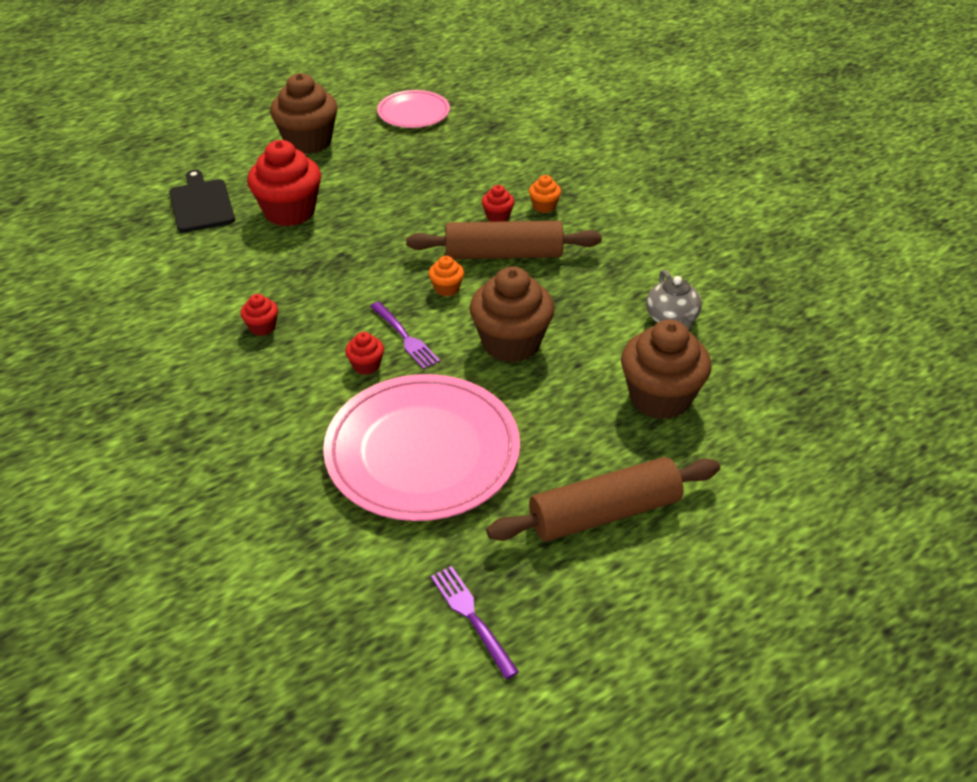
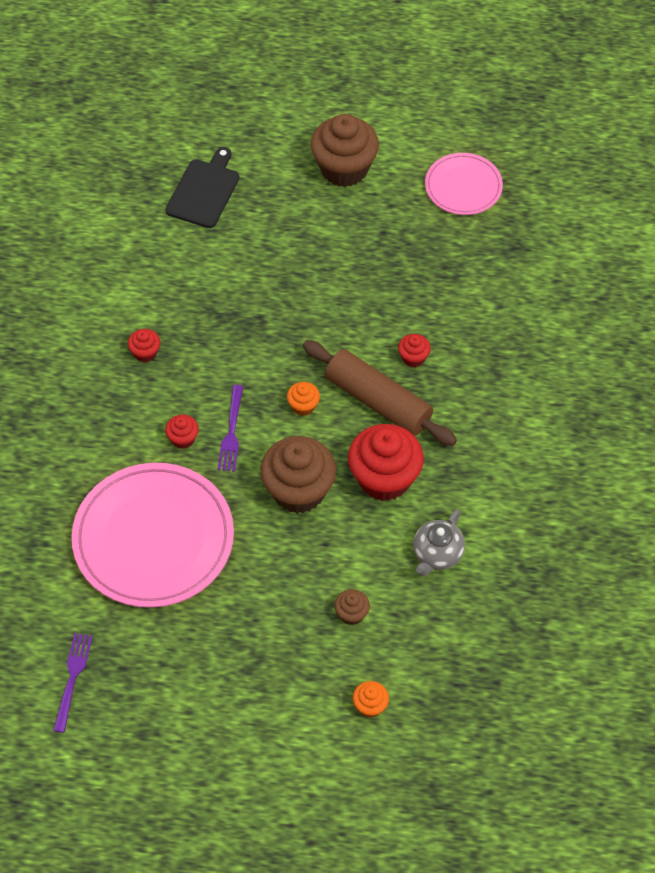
camera: 40 degrees right, 15 degrees up
red cupcake [247,140,321,226] -> red cupcake moved to [348,424,424,501]
brown rolling pin [486,457,720,541] -> none
orange cupcake [529,175,561,213] -> orange cupcake moved to [353,681,389,718]
brown cupcake [621,320,711,419] -> brown cupcake [334,589,370,625], size x0.45

